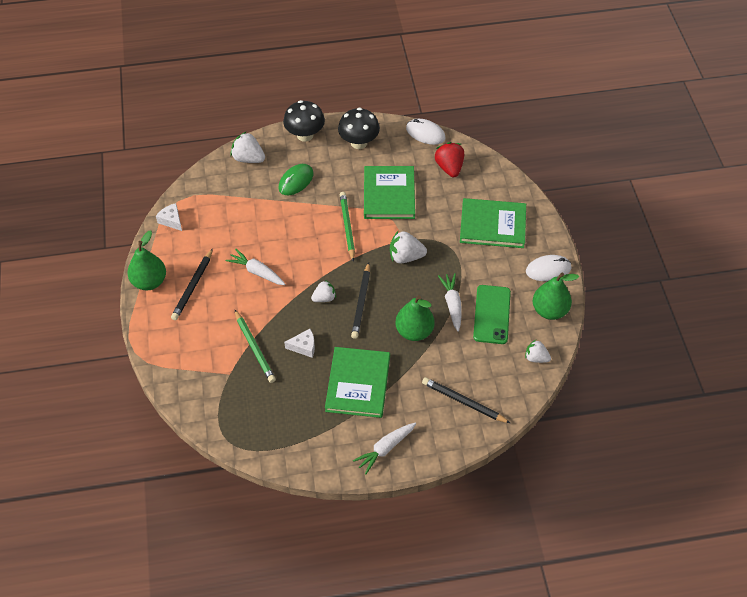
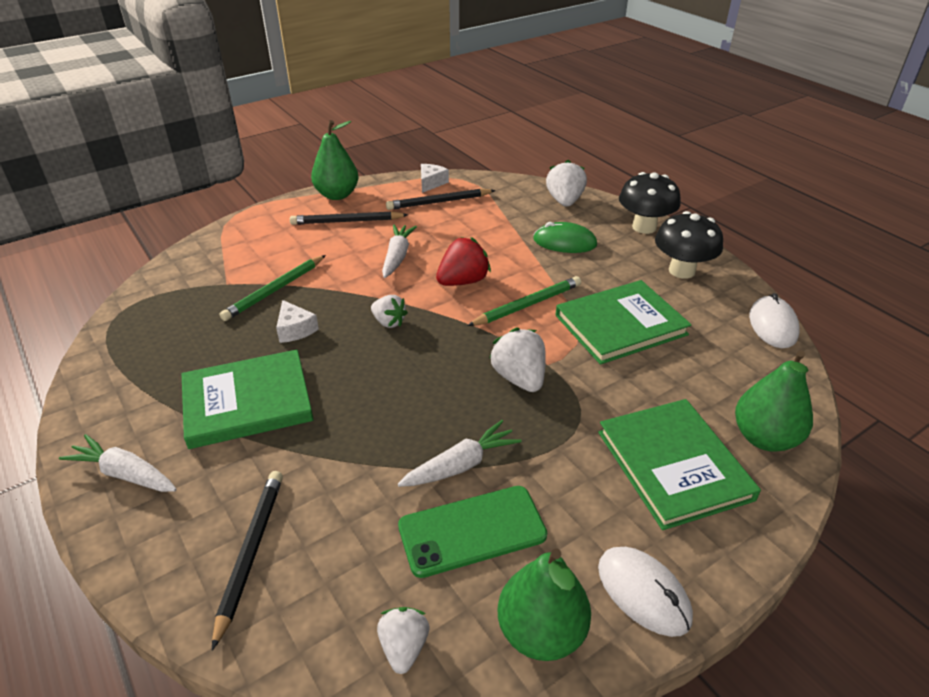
camera: 65 degrees right, 15 degrees down
black pencil [351,262,370,339] -> black pencil moved to [386,188,495,210]
green pear [395,295,435,341] -> green pear moved to [735,350,813,452]
red strawberry [435,142,464,177] -> red strawberry moved to [436,237,491,286]

